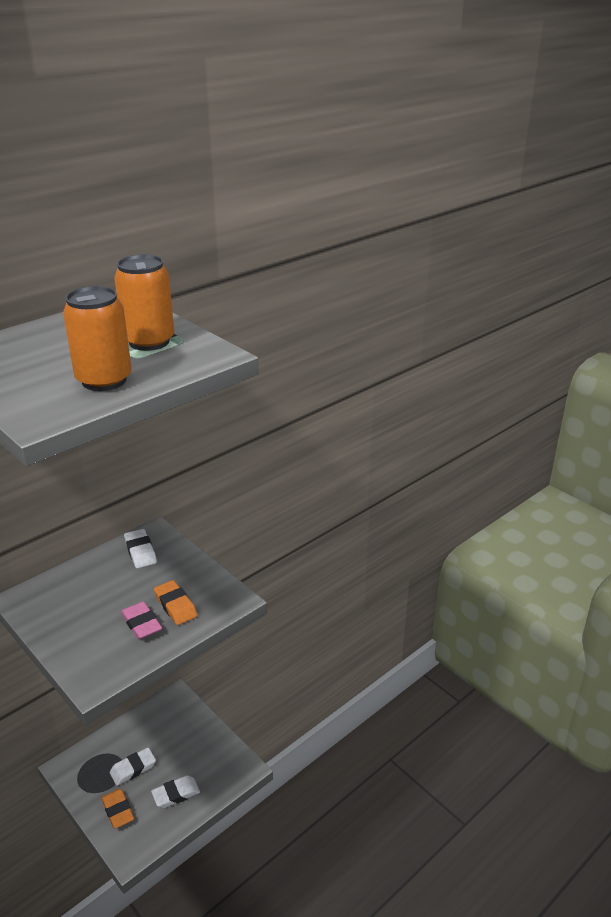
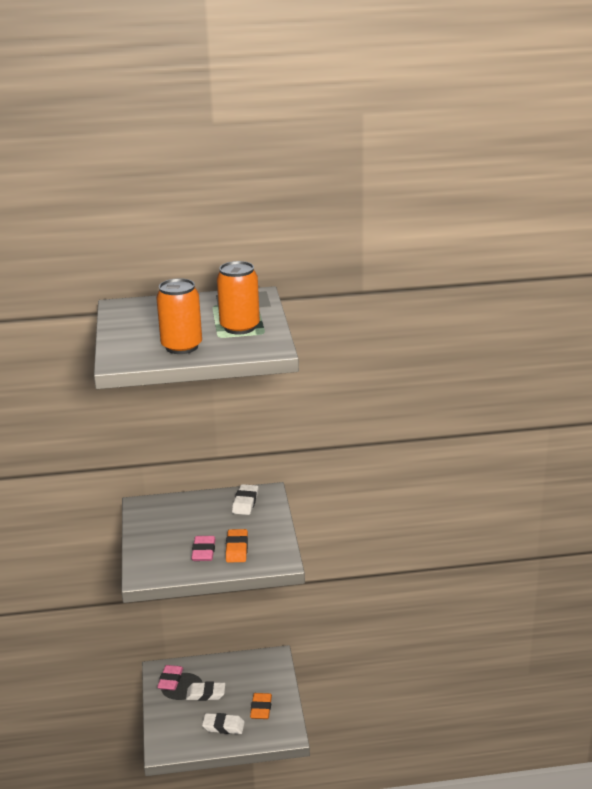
camera: 35 degrees right, 5 degrees down
orange eraser [101,789,134,829] -> orange eraser moved to [250,693,272,719]
none -> pink eraser [157,665,183,690]

